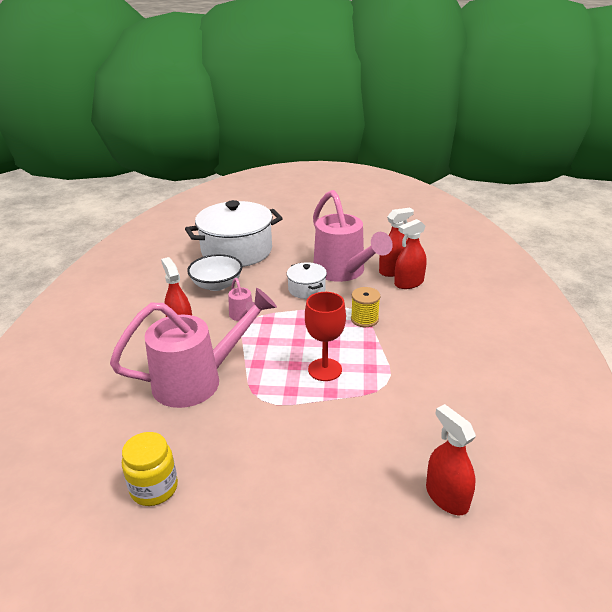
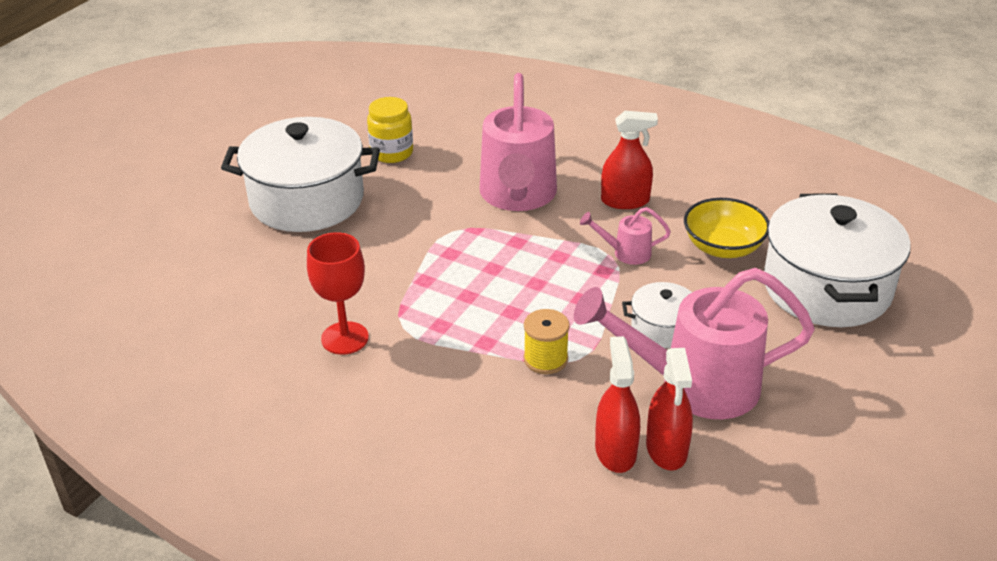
camera: 115 degrees right, 5 degrees up
white bowl [187,254,243,291] -> yellow bowl [684,198,769,258]
red goblet [305,292,346,381] -> red goblet moved to [307,232,369,355]
red spray bottle [426,404,476,515] -> none
none -> white pot [221,117,380,232]

